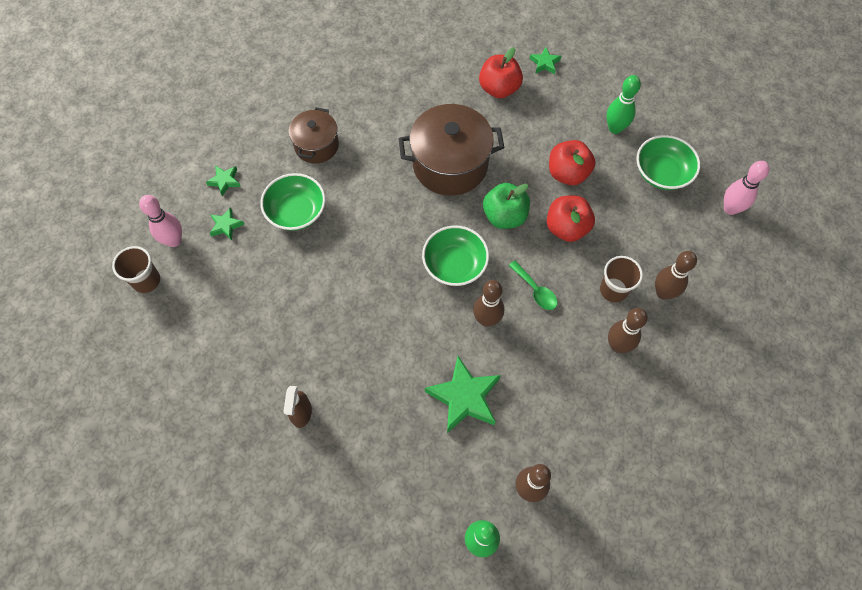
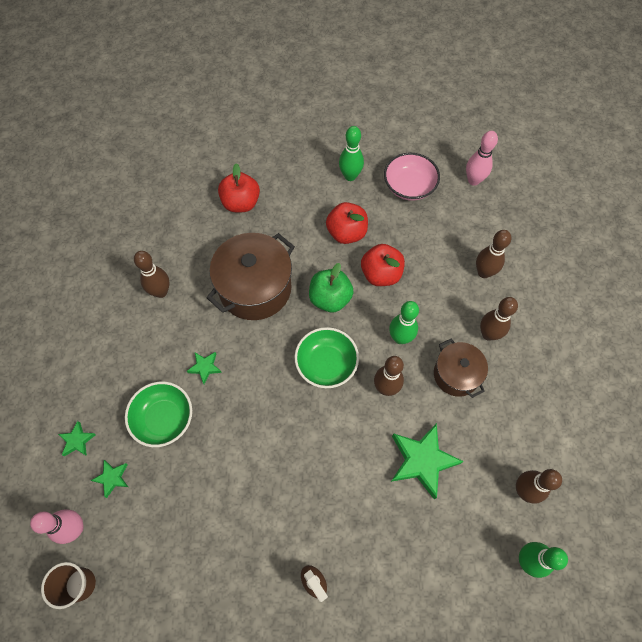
camera: 40 degrees left, 0 degrees up
brown pot [289,107,339,164] -> brown pot moved to [434,339,488,398]
green spoon [508,261,557,310] -> green bowling pin [389,301,419,344]
green star [530,47,561,74] -> green star moved to [187,352,222,384]
brown cup [600,256,643,303] -> none
green bowl [637,135,700,190] -> pink bowl [384,153,440,201]
none -> brown bowling pin [134,251,169,298]

